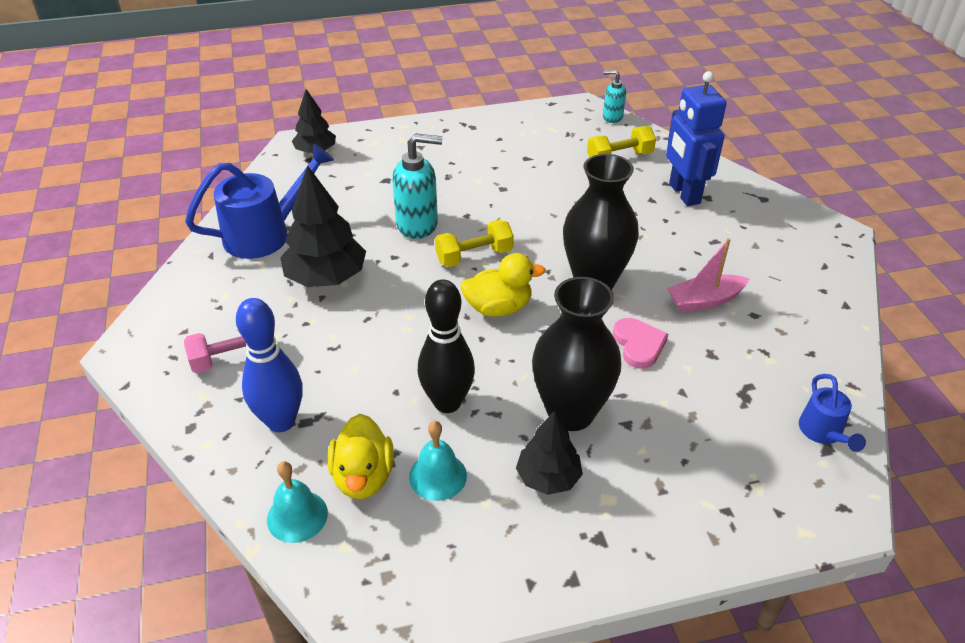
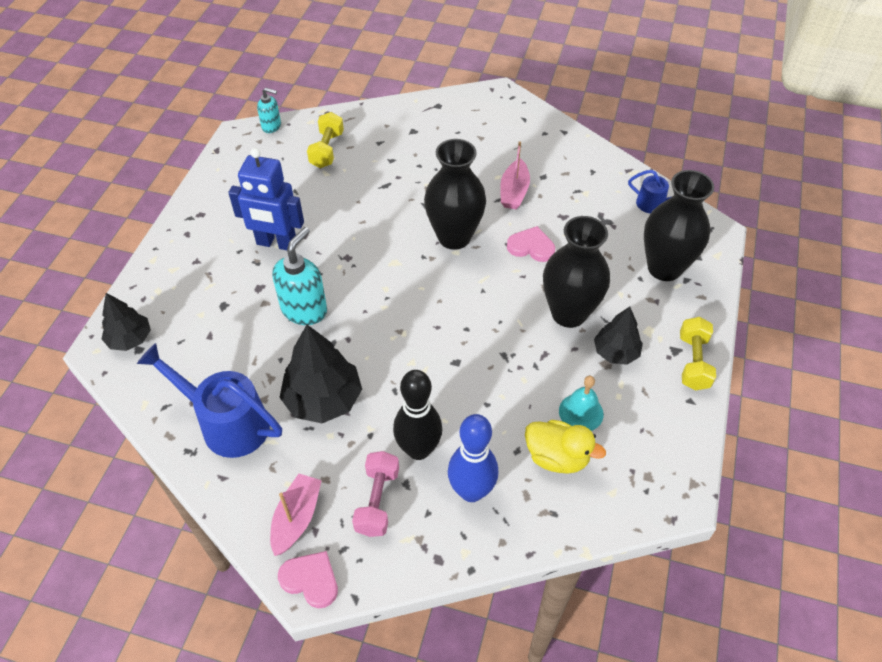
camera: 60 degrees left, 10 degrees up
blue watering can [185,143,334,259] -> blue watering can turned 60 degrees counterclockwise [137,343,282,458]
turquoise bell [267,461,328,543] -> none
black bowling pin [418,279,475,413] -> black bowling pin moved to [393,370,442,460]
yellow dumbbell [435,220,514,267] -> yellow dumbbell moved to [680,317,716,390]
yellow duck [461,253,546,317] -> none
turquoise soap dispenser [603,70,626,123] -> turquoise soap dispenser turned 120 degrees counterclockwise [257,87,281,133]
blue robot [666,71,727,206] -> blue robot moved to [228,148,304,250]
none -> pink boat [270,474,322,556]
none -> pink heart [278,551,338,608]
none -> black vase [644,170,714,281]

